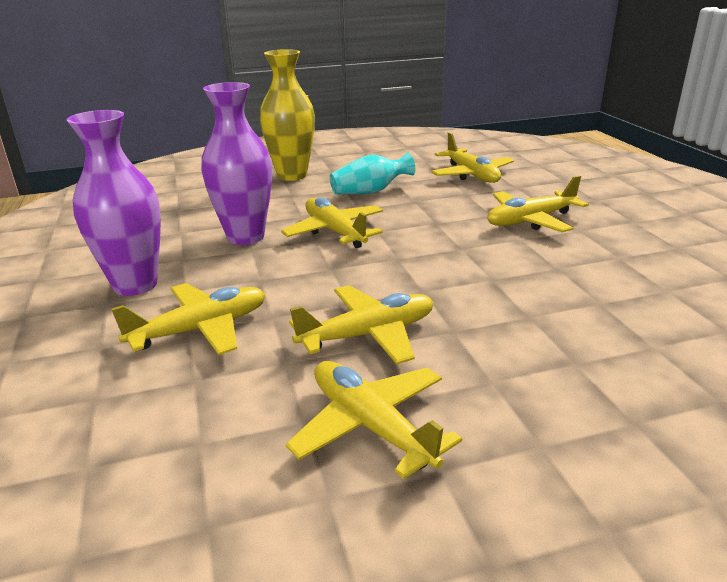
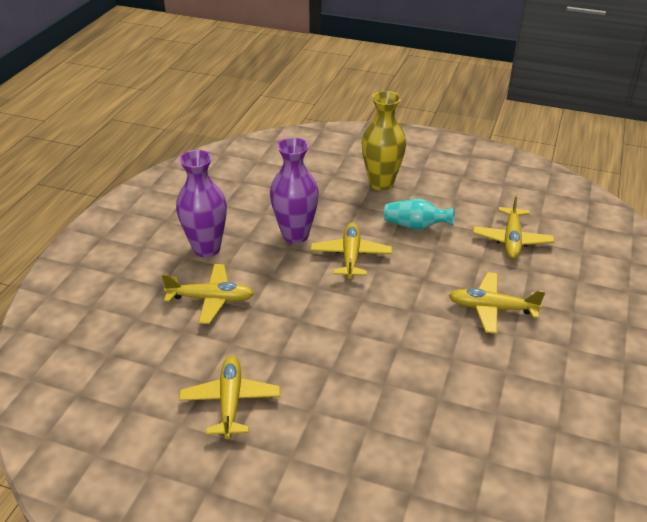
camera: 35 degrees right, 10 degrees up
yellow plane [289,285,434,364] -> none

